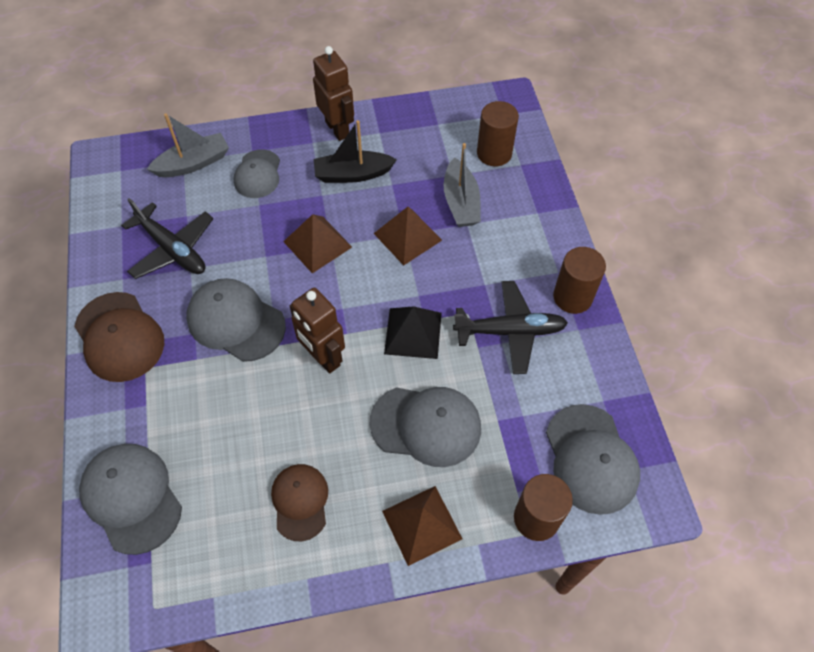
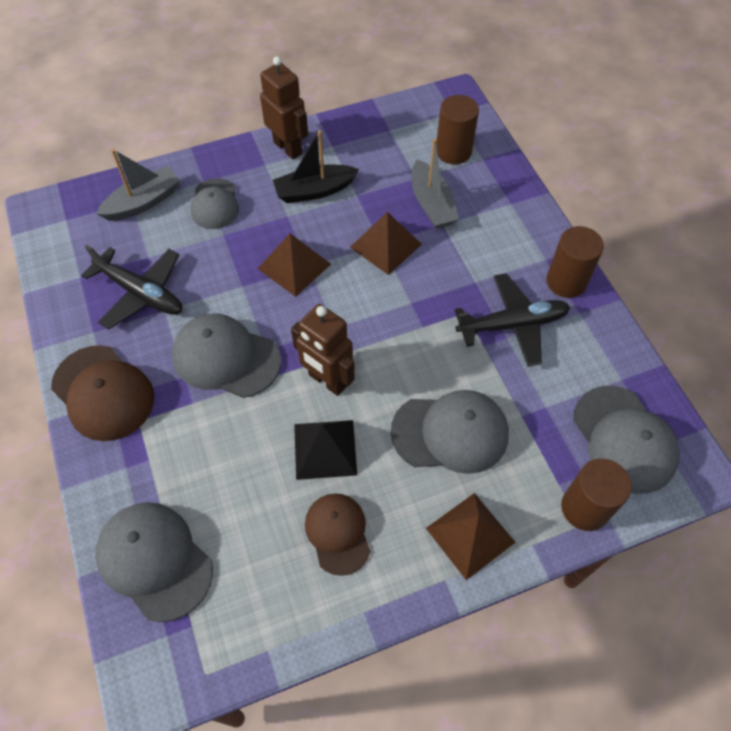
camera: 10 degrees left, 0 degrees up
black pyramid [384,306,442,359] -> black pyramid moved to [294,420,357,480]

